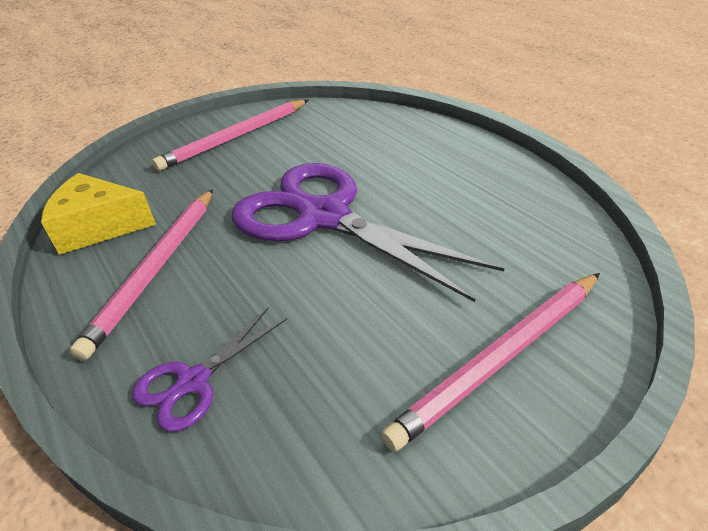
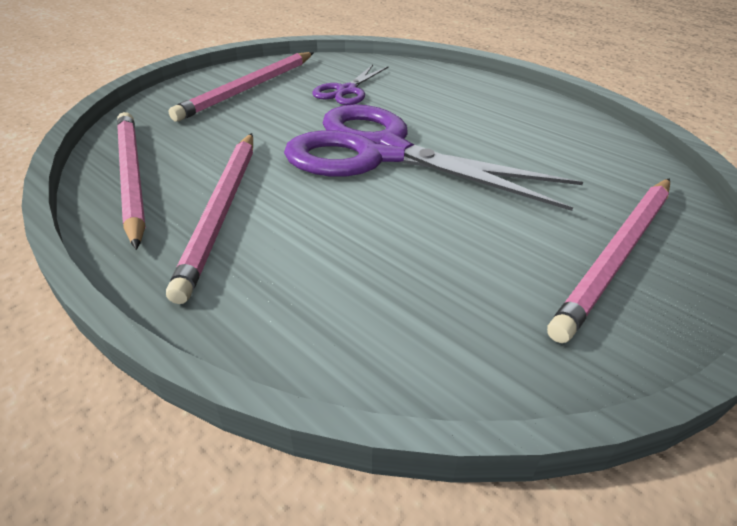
camera: 15 degrees left, 0 degrees up
yellow cheese [41,173,156,255] -> pink pencil [117,112,146,250]
purple scissors [132,307,287,432] -> purple scissors moved to [312,65,388,105]

